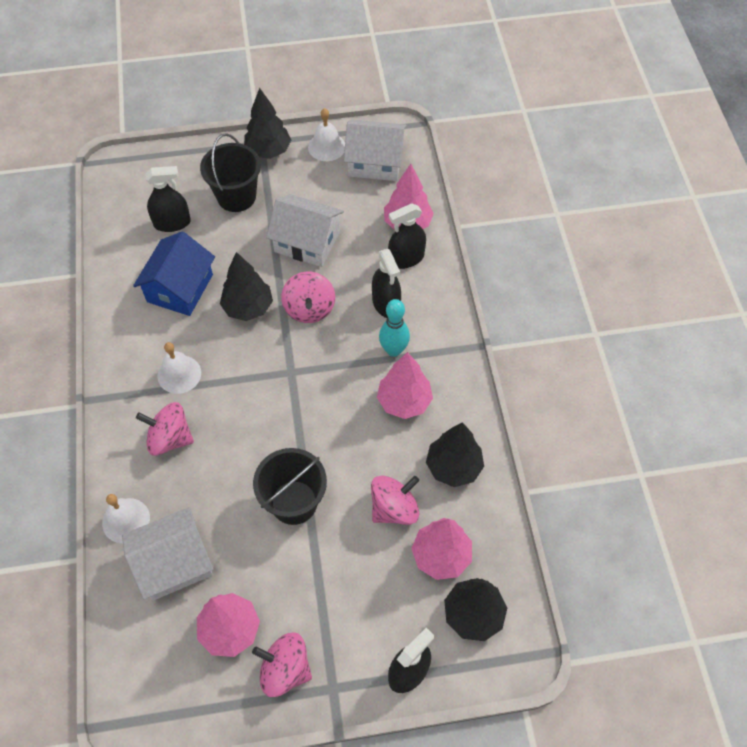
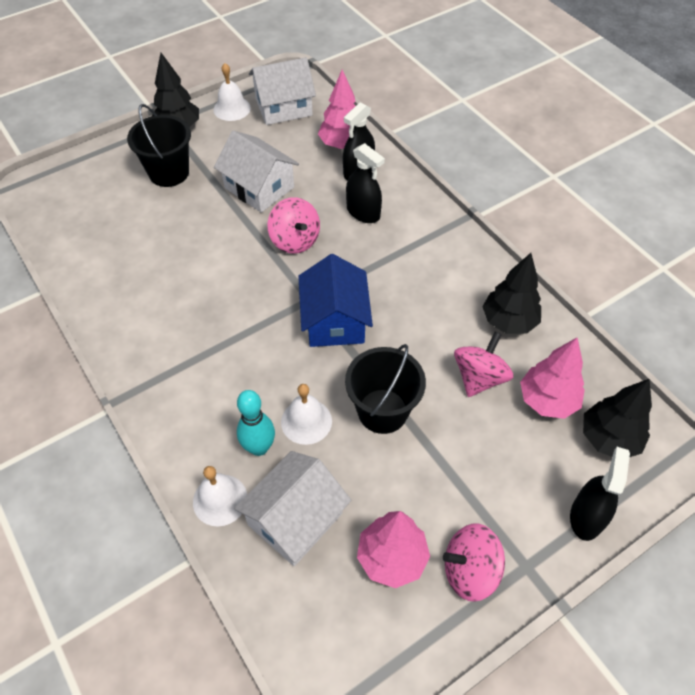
camera: 25 degrees left, 5 degrees down
blue house [133,231,215,316] -> blue house moved to [298,254,373,347]
pink spinning top [136,402,194,456] -> none
black spray bottle [145,166,191,232] -> none
white bell [158,342,201,394] -> white bell moved to [281,384,332,445]
black tree [220,252,273,321] -> none
white house [266,194,344,267] -> white house turned 45 degrees clockwise [214,131,299,213]
pink tree [377,352,433,419] -> none
turquoise bowling pin [379,299,410,357] -> turquoise bowling pin moved to [237,390,275,456]

